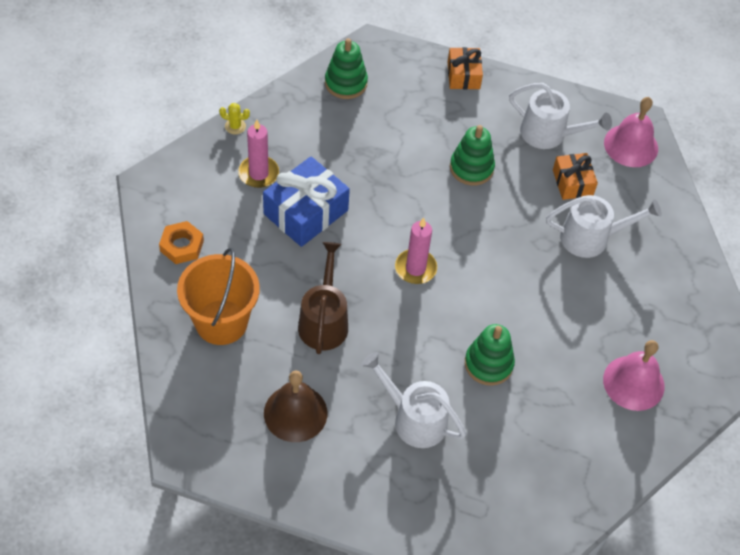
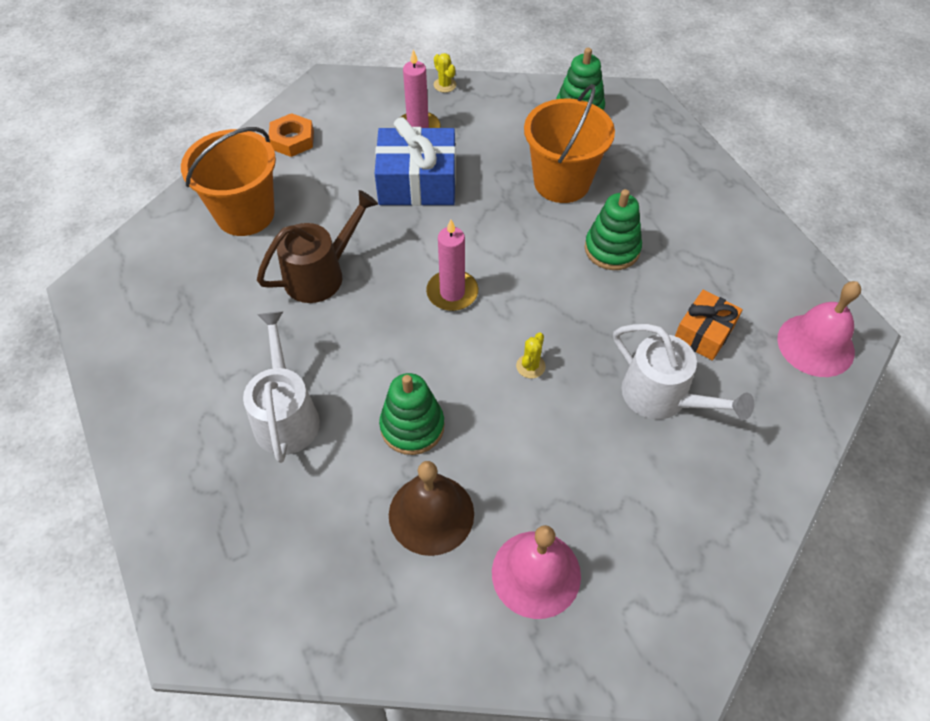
camera: 50 degrees right, 0 degrees up
brown bell [264,371,327,442] -> brown bell moved to [389,461,474,556]
orange gift [448,47,483,89] -> none
white watering can [509,83,612,149] -> none
none -> yellow cactus [516,333,546,379]
none -> orange bucket [524,84,615,203]

